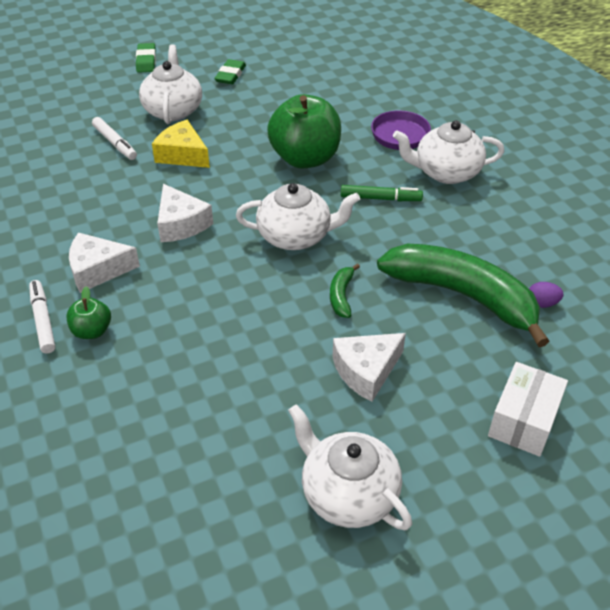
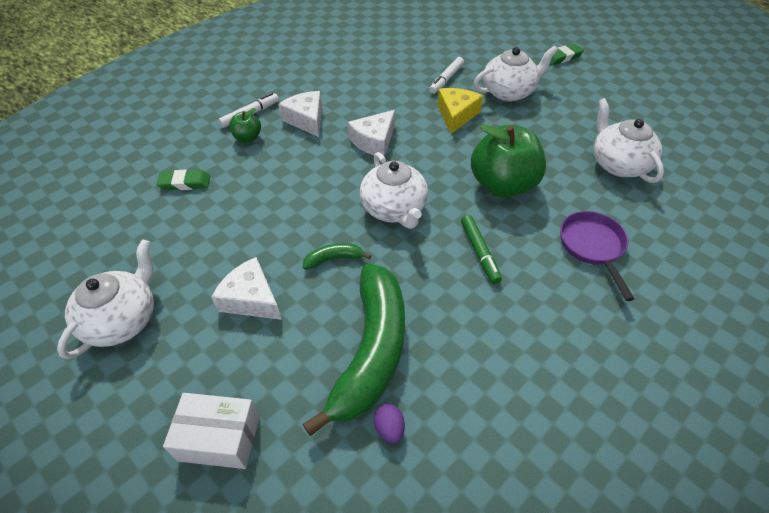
camera: 70 degrees right, 5 degrees up
green eraser [214,59,246,84] -> green eraser moved to [156,170,210,190]
white teapot [393,120,504,184] -> white teapot moved to [593,98,664,183]

